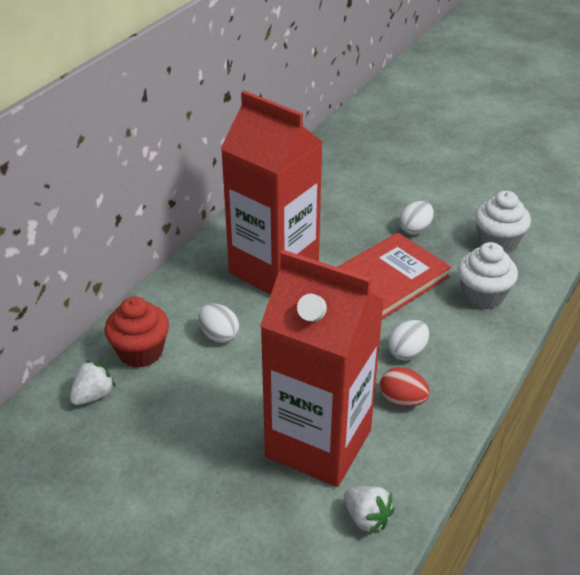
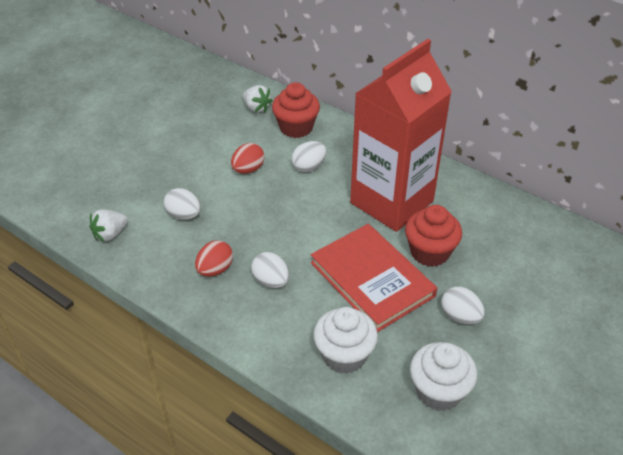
camera: 95 degrees right, 5 degrees up
red carton [260,250,384,487] -> white egg [164,188,201,220]
none -> red egg [231,143,264,174]
none -> red cupcake [405,205,462,267]

